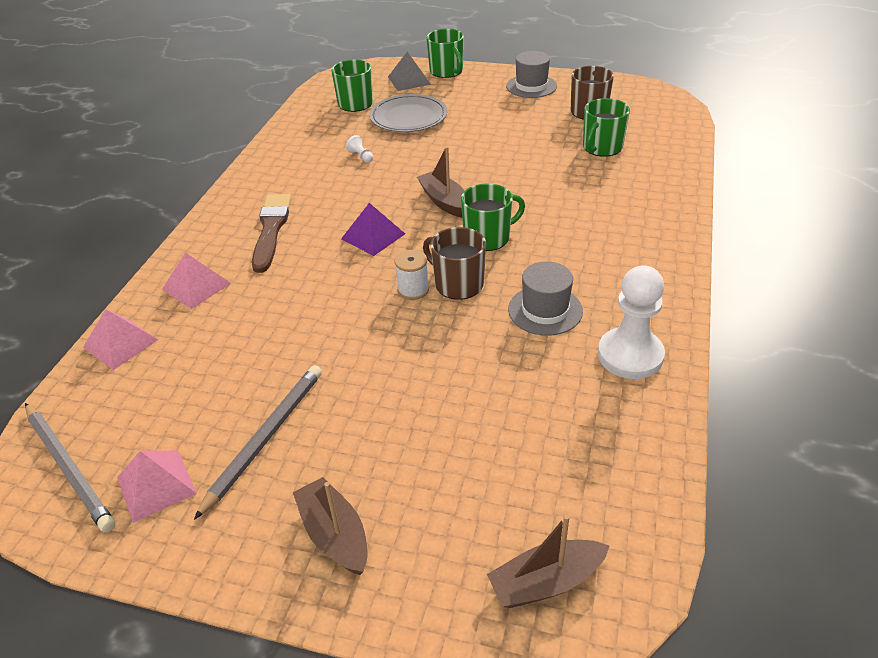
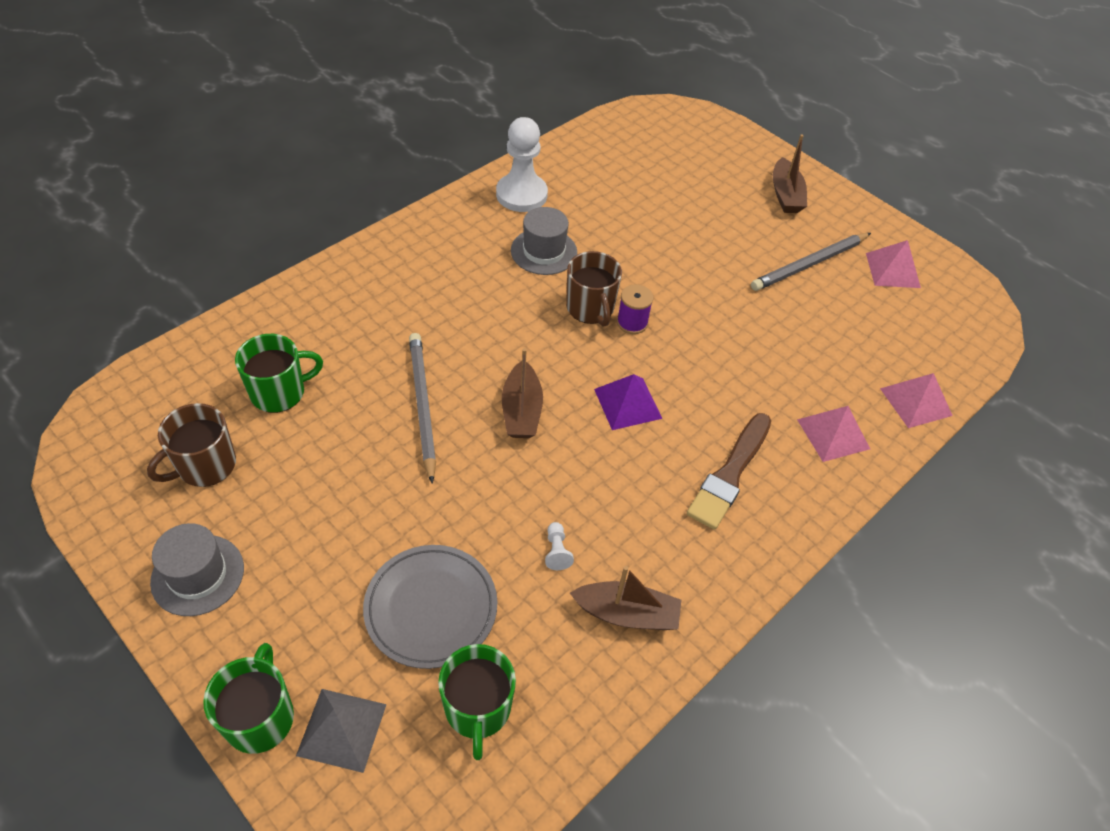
camera: 155 degrees left, 10 degrees up
grey pencil [25,403,115,533] -> grey pencil moved to [409,333,436,484]
white spool [395,250,429,300] -> purple spool [617,284,653,334]
green mug [461,183,525,251] -> none
brown boat [487,515,609,608] -> brown boat moved to [570,566,681,630]

